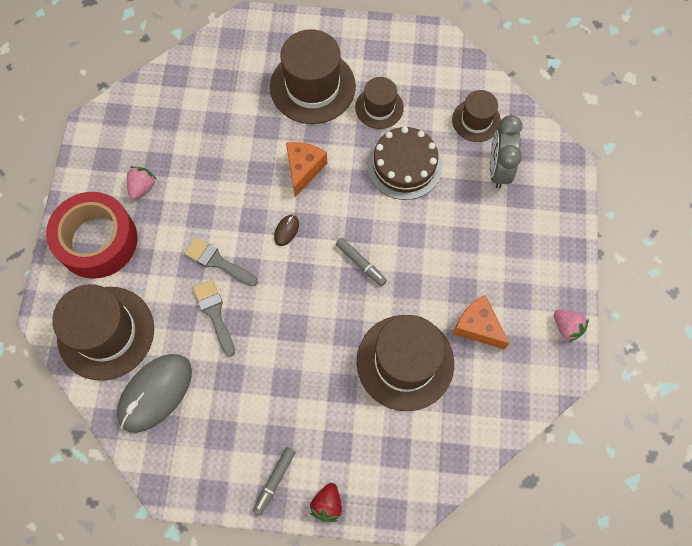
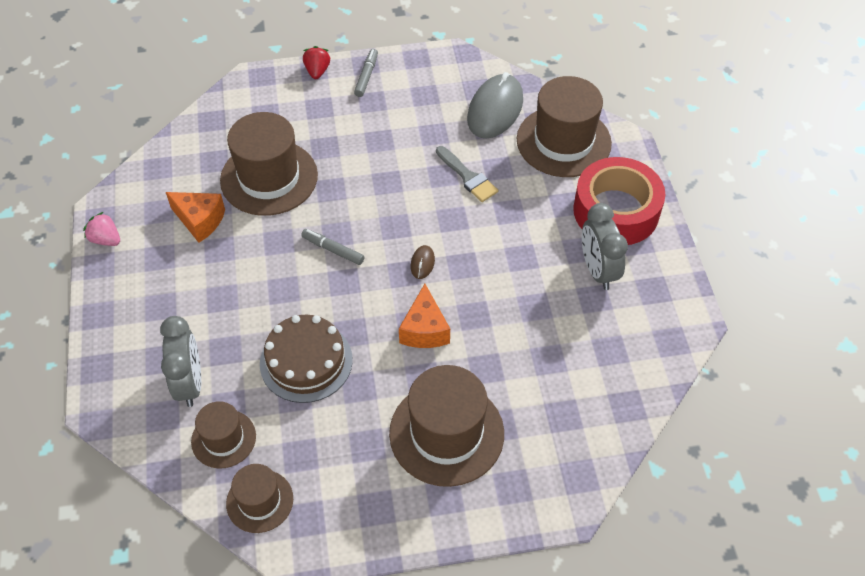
camera: 165 degrees right, 15 degrees down
pink strawberry [127,166,156,199] -> grey clock [582,203,628,290]
grey brush [184,237,258,286] -> none
brown hat [355,77,404,129] -> brown hat moved to [226,464,293,533]

